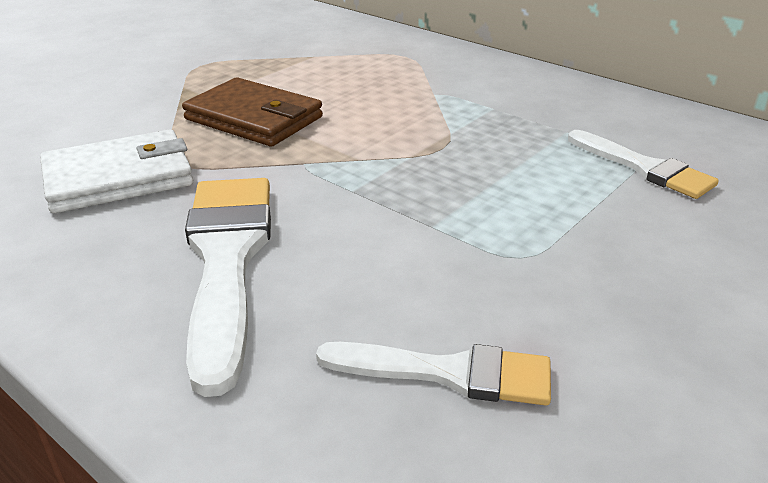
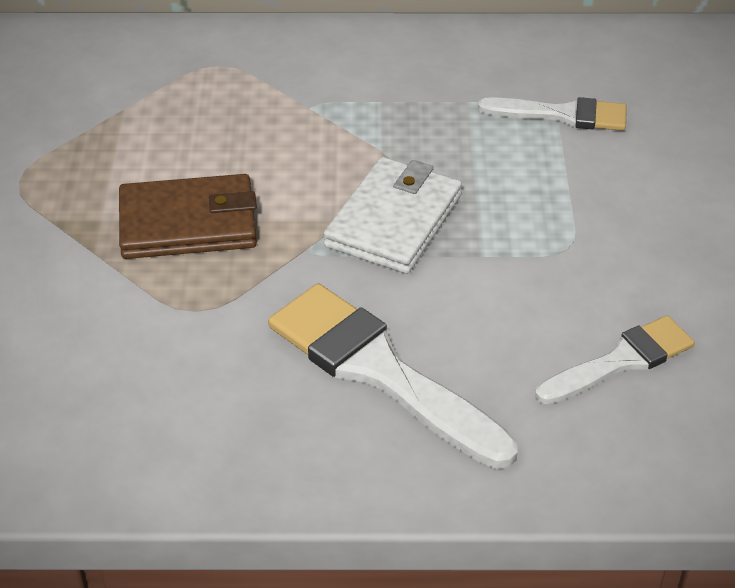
camera: 40 degrees left, 10 degrees up
white wallet [40,129,193,213] -> white wallet moved to [324,157,462,274]

